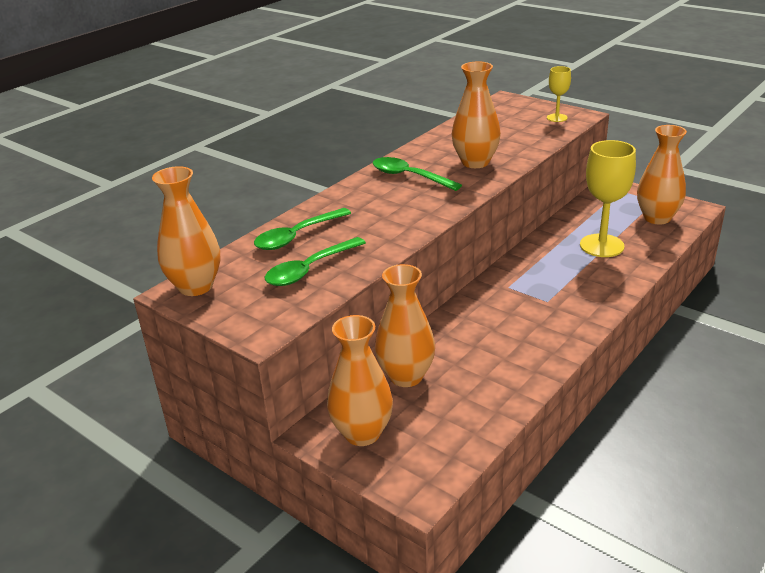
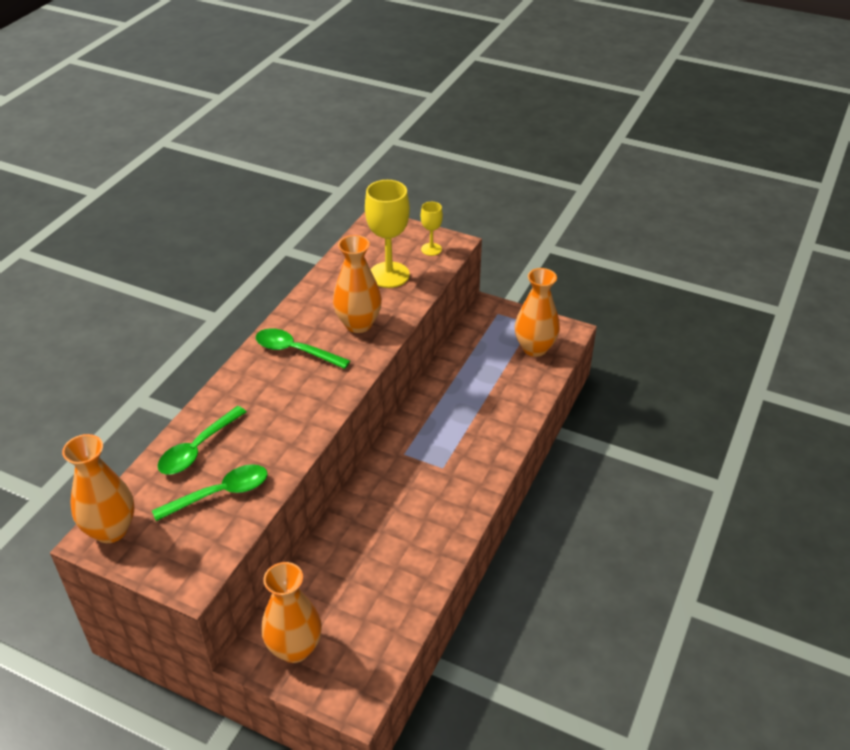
camera: 15 degrees left, 10 degrees up
green spoon [265,237,366,286] -> green spoon turned 150 degrees counterclockwise [152,464,268,521]
orange vase [375,264,435,387] -> none
yellow goblet [580,140,636,257] -> yellow goblet moved to [365,180,410,288]

